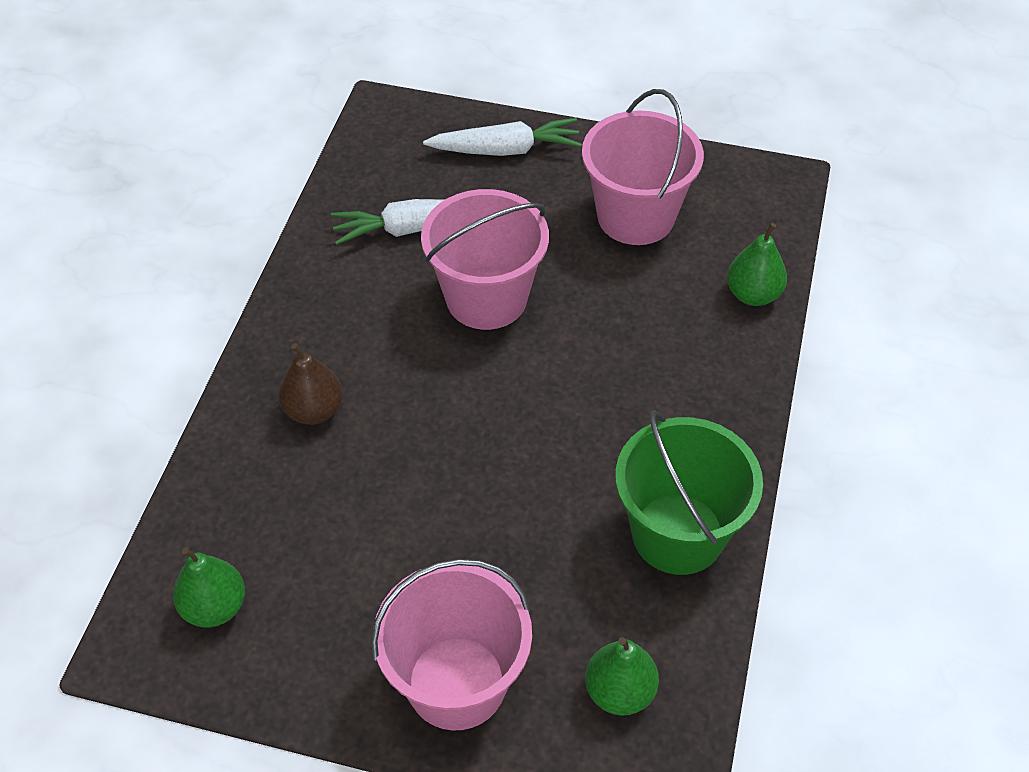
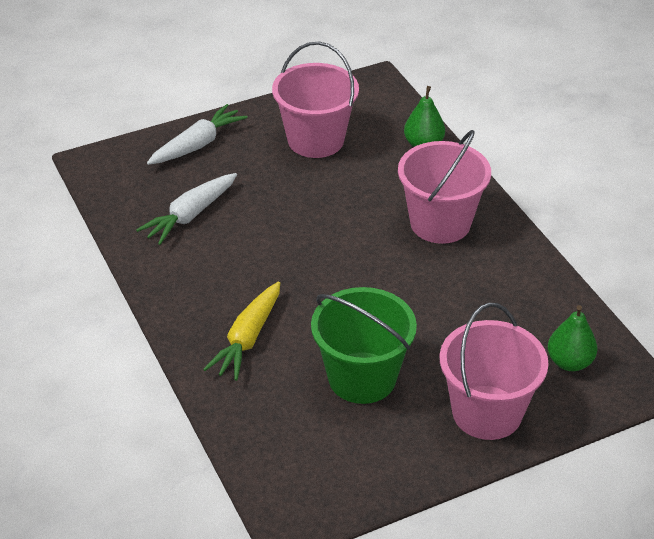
camera: 40 degrees left, 10 degrees down
green pear [173,547,245,628] -> none
brown pear [278,343,343,425] -> yellow carrot [203,282,280,381]
pink bucket [421,189,549,330] -> pink bucket moved to [398,130,491,244]
green bucket [615,410,763,575] -> green bucket moved to [311,287,417,404]

